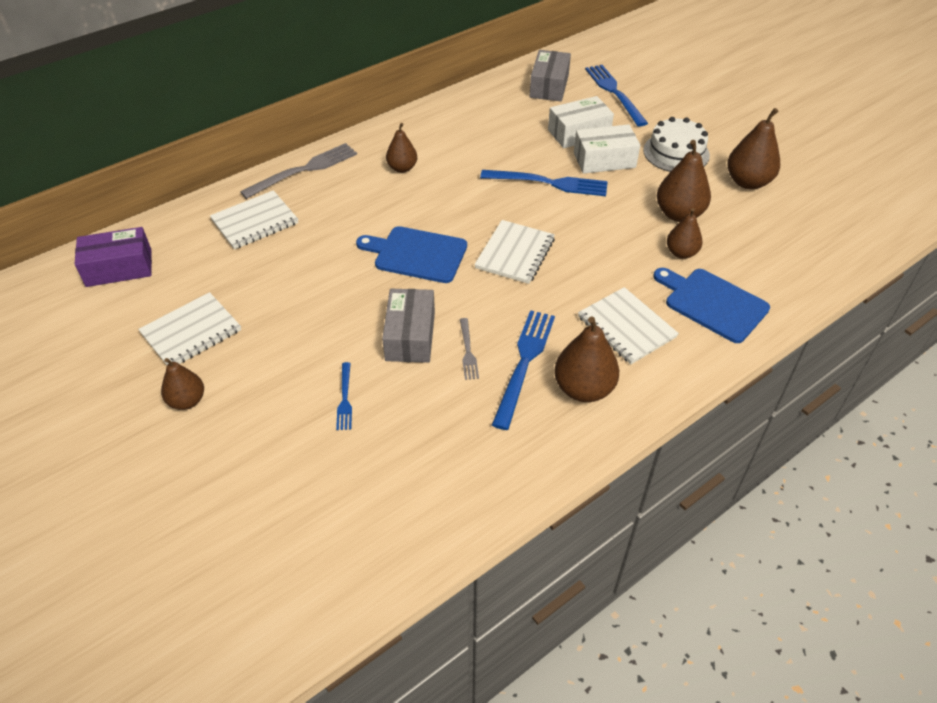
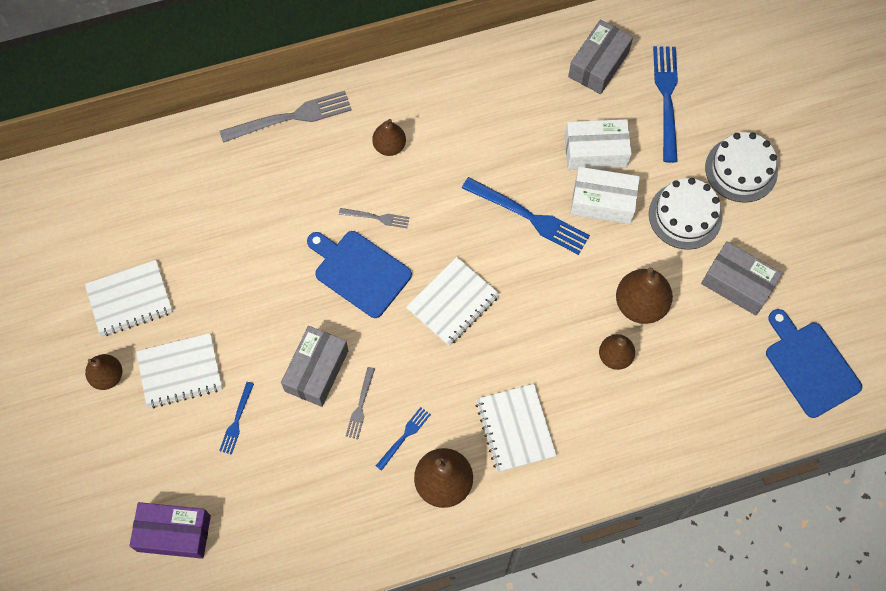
camera: 20 degrees right, 20 degrees up
purple box [75,227,152,287] -> purple box moved to [129,502,211,559]
white notebook [210,190,298,250] -> white notebook moved to [136,333,222,408]
blue fork [492,310,555,430] -> blue fork [376,407,431,471], size x0.52
blue cutting board [653,268,770,343] -> blue cutting board moved to [766,309,862,418]
brown pear [727,108,780,189] -> grey box [701,241,782,315]
none -> grey fork [339,208,410,228]
none -> white cake [705,132,778,203]

